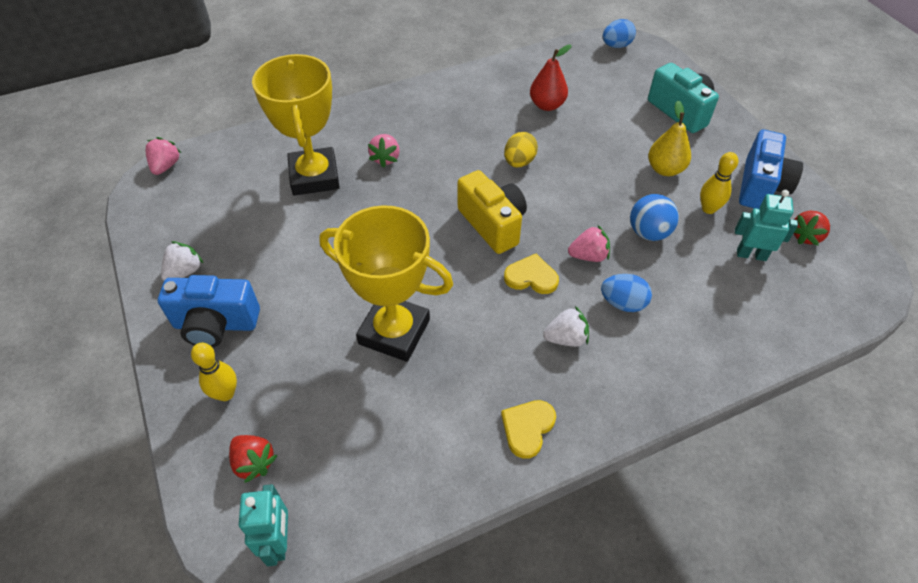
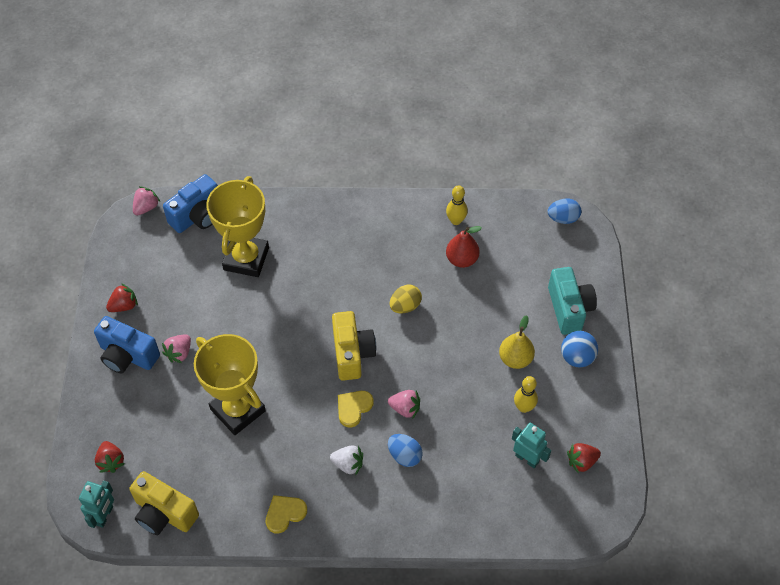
camera: 25 degrees right, 5 degrees up
white strawberry [161,241,204,281] -> red strawberry [106,283,138,312]
yellow bowling pin [191,343,237,401] -> yellow bowling pin moved to [446,185,468,225]
pink strawberry [368,134,400,168] -> pink strawberry moved to [162,334,191,363]
yellow heart [504,254,559,294] -> yellow heart turned 90 degrees counterclockwise [338,391,374,428]
blue ball [630,194,679,241] -> blue ball moved to [561,331,598,367]
blue camera [739,130,803,209] -> blue camera moved to [163,174,218,233]
none -> yellow camera [129,471,199,535]

